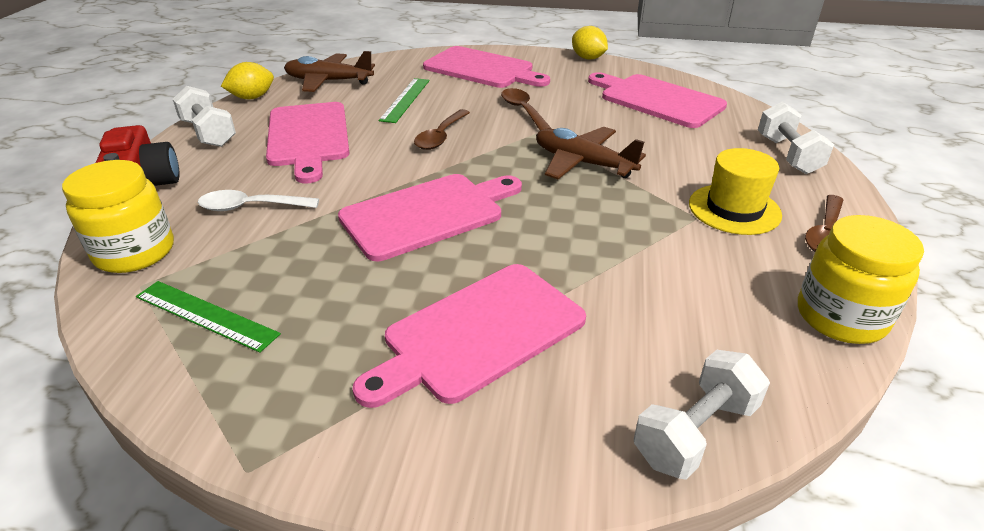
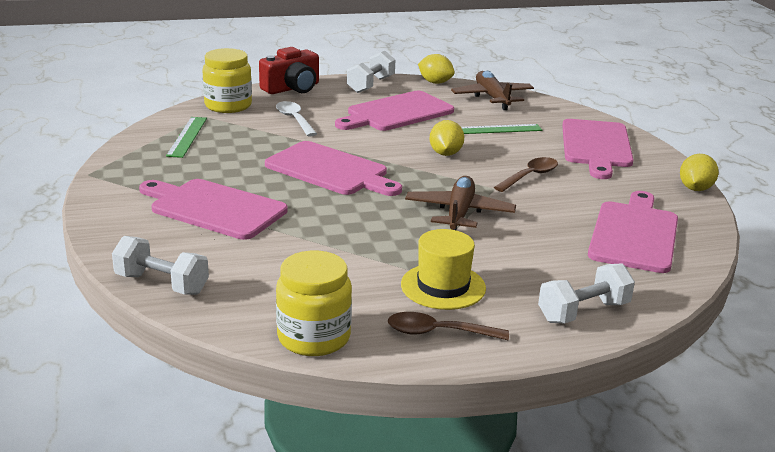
camera: 65 degrees right, 10 degrees down
brown spoon [414,109,470,150] -> yellow lemon [430,120,464,156]

